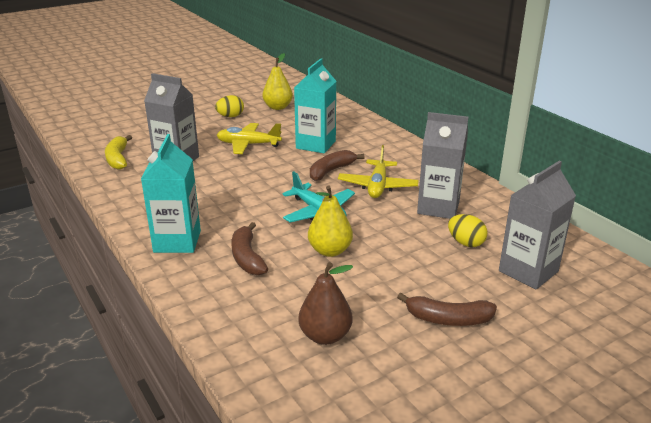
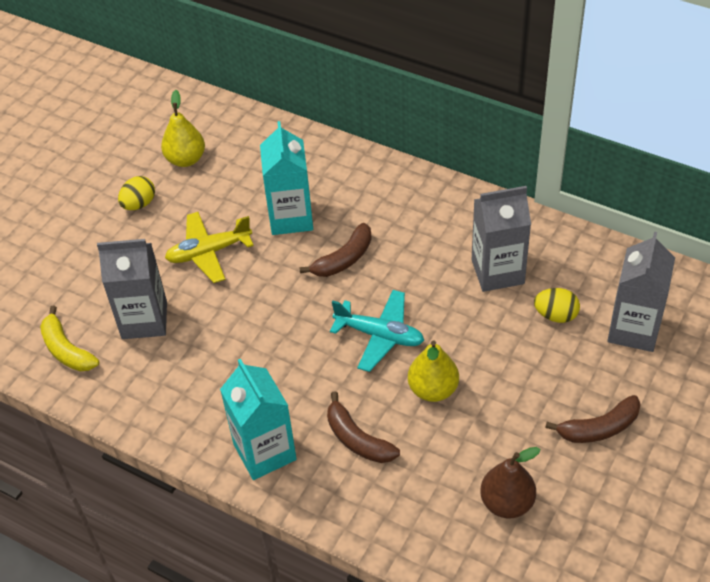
camera: 25 degrees left, 20 degrees up
brown banana [310,150,365,181] -> brown banana turned 150 degrees counterclockwise [299,223,372,277]
yellow plane [338,145,419,198] -> none

